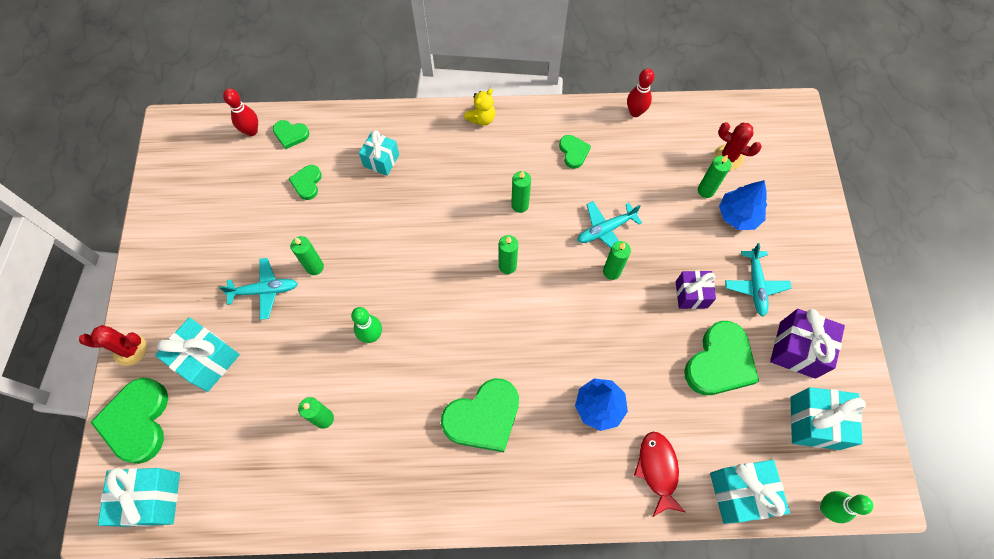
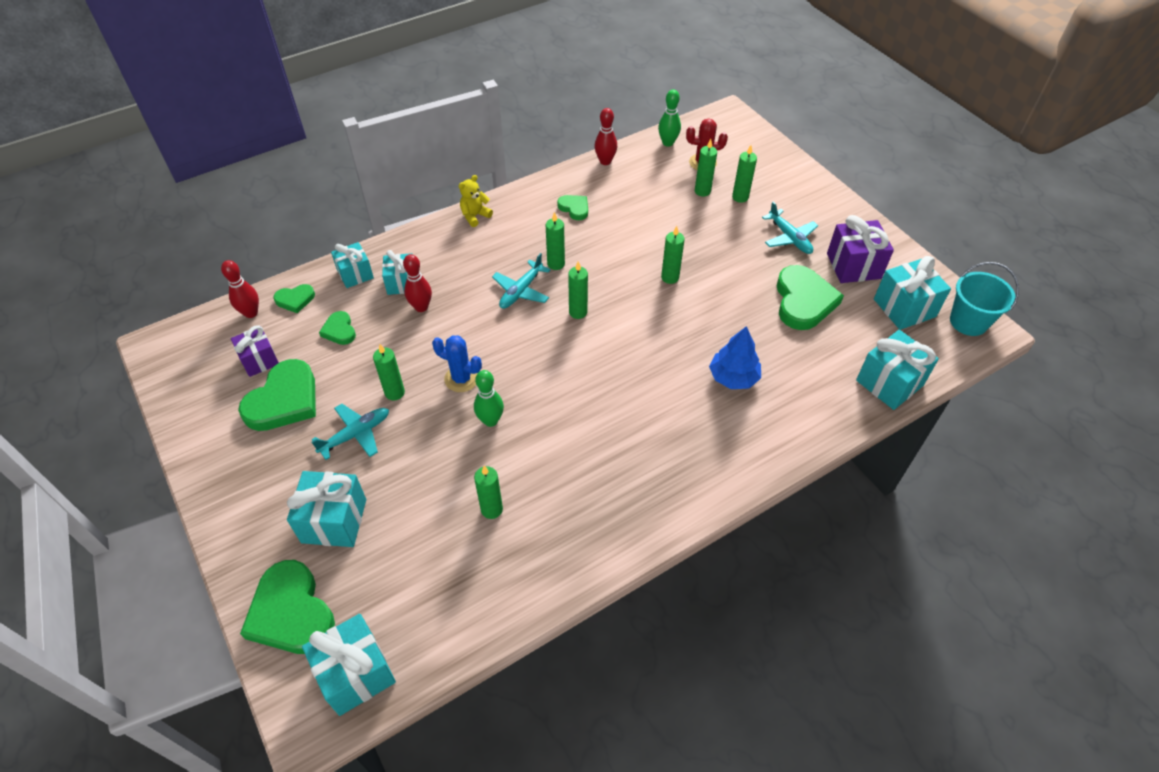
camera: 30 degrees left, 15 degrees down
red cactus [79,325,147,366] -> none
green heart [441,378,519,452] -> green heart moved to [238,359,316,431]
yellow teddy bear [464,89,495,126] -> yellow teddy bear turned 150 degrees counterclockwise [459,175,493,227]
turquoise plane [577,201,642,248] -> turquoise plane moved to [492,253,551,309]
red fish [634,432,686,517] -> none
purple gift [676,270,716,309] -> purple gift moved to [231,326,279,377]
blue tree [719,180,767,230] -> green candle [732,145,757,203]
green bowling pin [820,491,873,523] -> green bowling pin moved to [658,90,681,147]
none -> turquoise gift [331,242,374,288]
none -> red bowling pin [403,254,432,312]
none -> blue cactus [432,335,482,392]
none -> turquoise bucket [950,262,1019,336]

